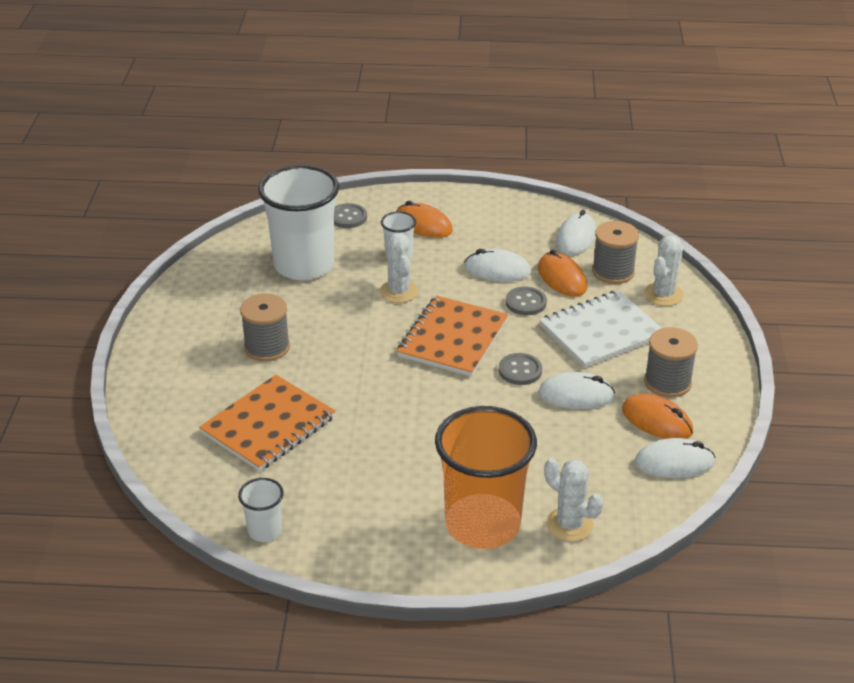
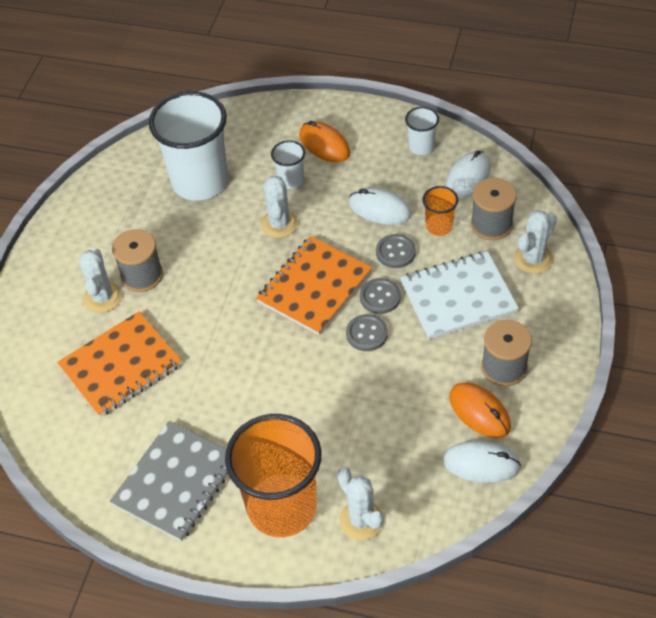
camera: 15 degrees right, 15 degrees up
white cup [238,478,284,542] -> white cup moved to [405,107,439,155]
grey button [334,203,367,228] -> grey button moved to [360,278,401,314]
orange mouse [538,250,587,297] -> orange cup [422,186,458,236]
white mouse [538,372,615,409] -> none
none -> white cactus [79,248,122,313]
none -> grey notebook [110,421,229,542]

